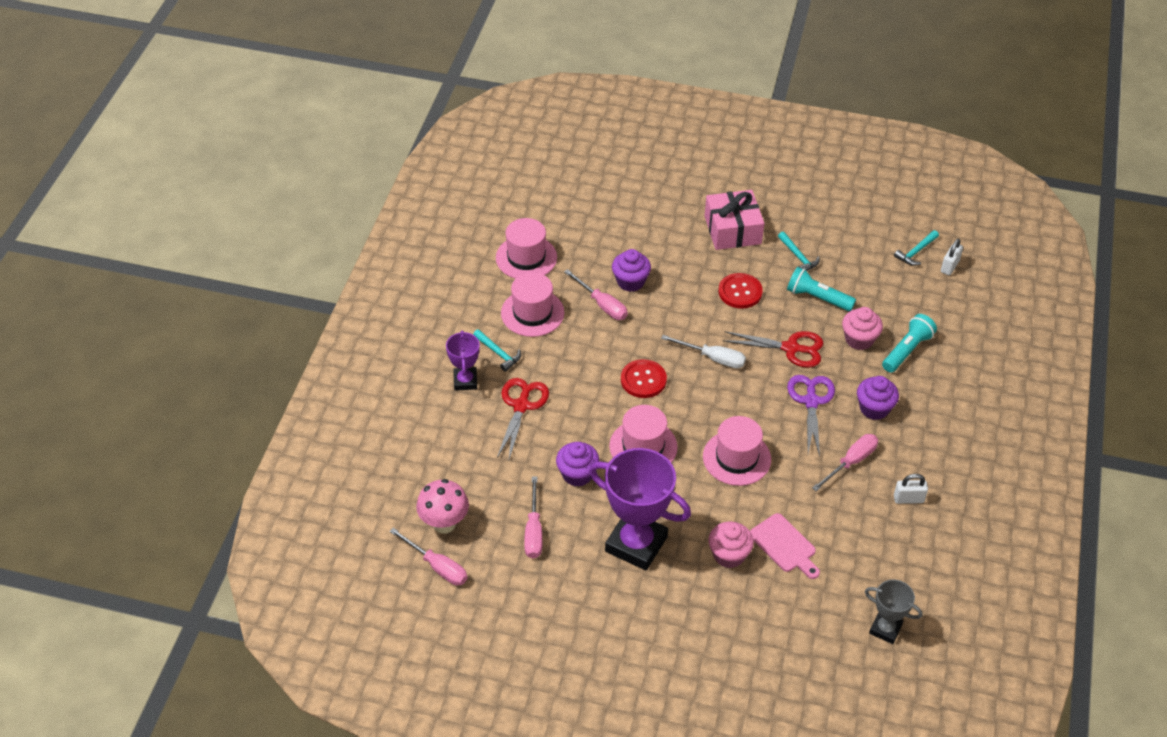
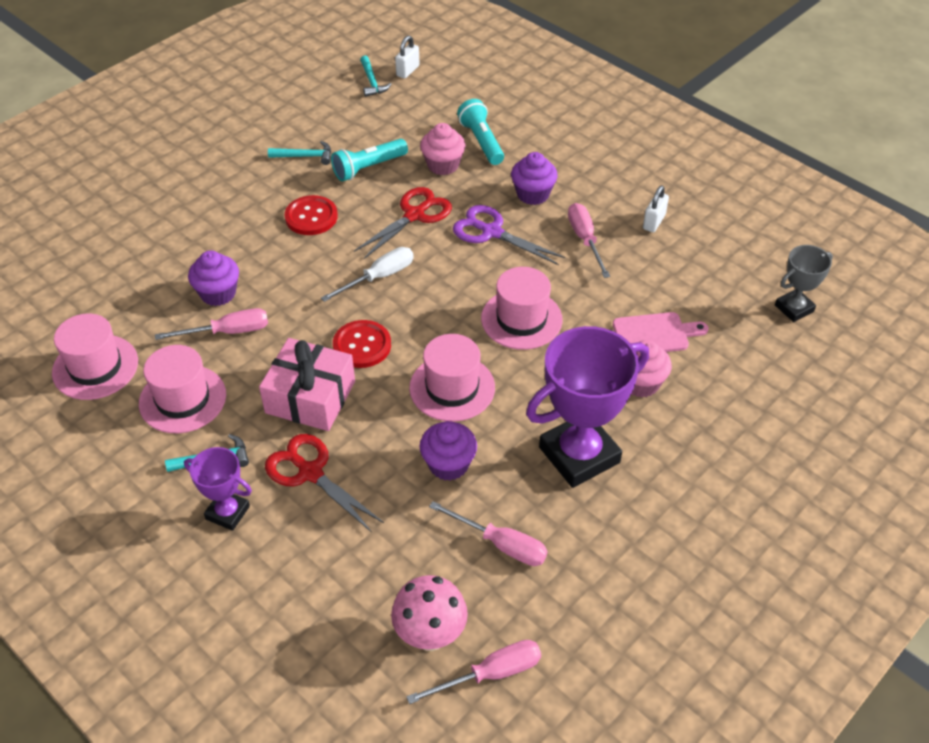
camera: 60 degrees left, 0 degrees up
pink gift [705,190,764,250] -> pink gift moved to [259,338,355,431]
white padlock [941,238,963,275] -> white padlock turned 60 degrees clockwise [395,36,420,79]

